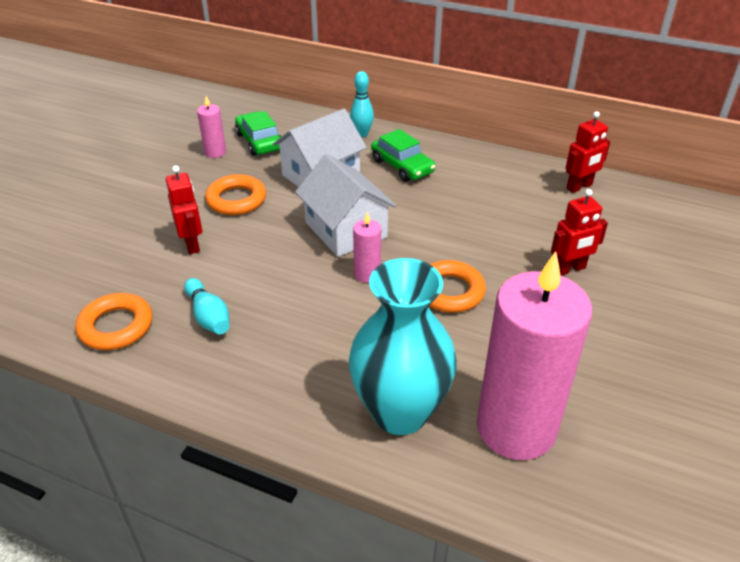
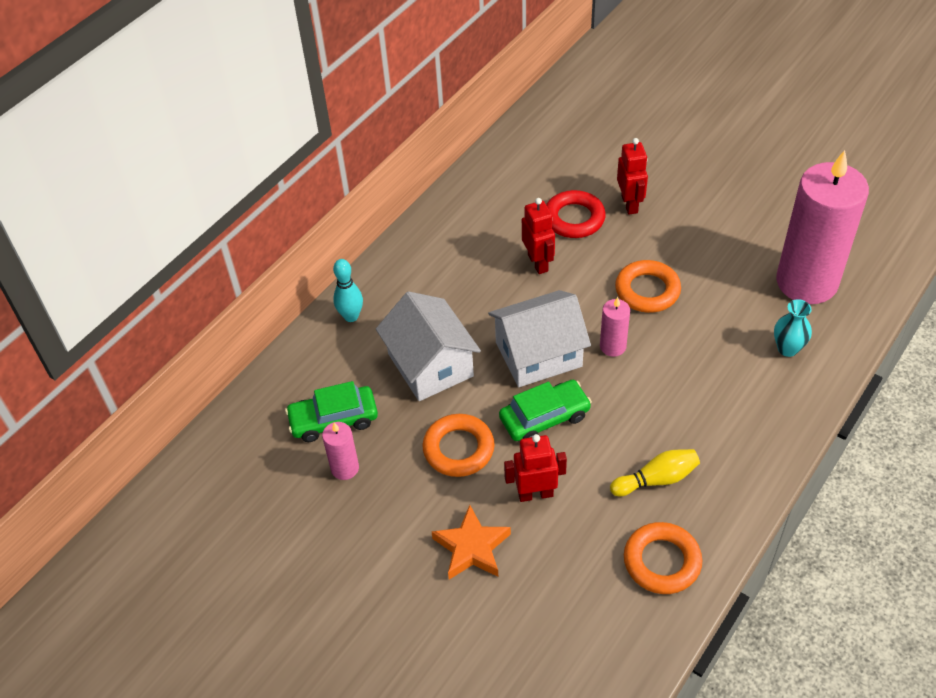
camera: 75 degrees left, 10 degrees up
turquoise bowling pin [184,278,229,334] -> yellow bowling pin [610,449,700,496]
turquoise vase [349,258,457,435] -> turquoise vase [774,299,812,357], size x0.44
green car [371,129,436,182] -> green car moved to [499,380,592,441]
red robot [566,111,610,193] -> red robot moved to [522,198,555,274]
none -> orange star [432,505,511,580]
none -> red ring [546,190,606,238]

